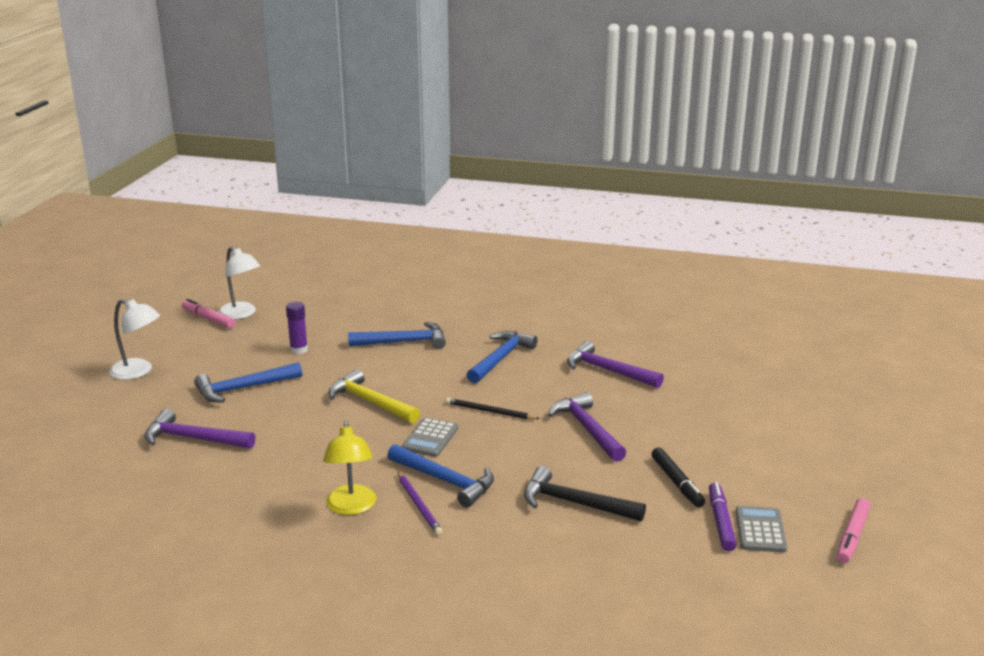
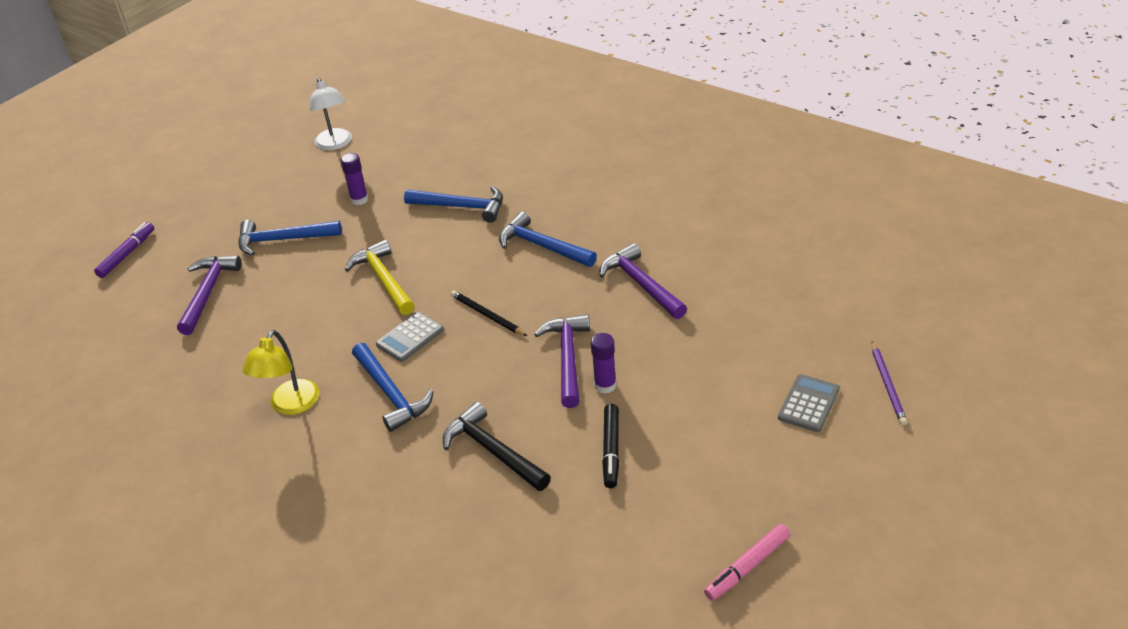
camera: 25 degrees right, 15 degrees up
white lamp [109,299,160,380] -> none
purple hammer [144,409,255,449] -> purple hammer turned 60 degrees clockwise [177,256,242,335]
pink marker [182,299,235,328] -> none
purple pencil [397,471,443,535] -> purple pencil moved to [872,341,908,426]
blue hammer [467,331,537,383] -> blue hammer turned 105 degrees counterclockwise [499,212,597,267]
purple marker [709,482,737,551] -> purple marker moved to [94,222,154,278]
grey calculator [736,506,787,552] -> grey calculator moved to [778,374,840,432]
none -> purple glue stick [591,333,616,394]

